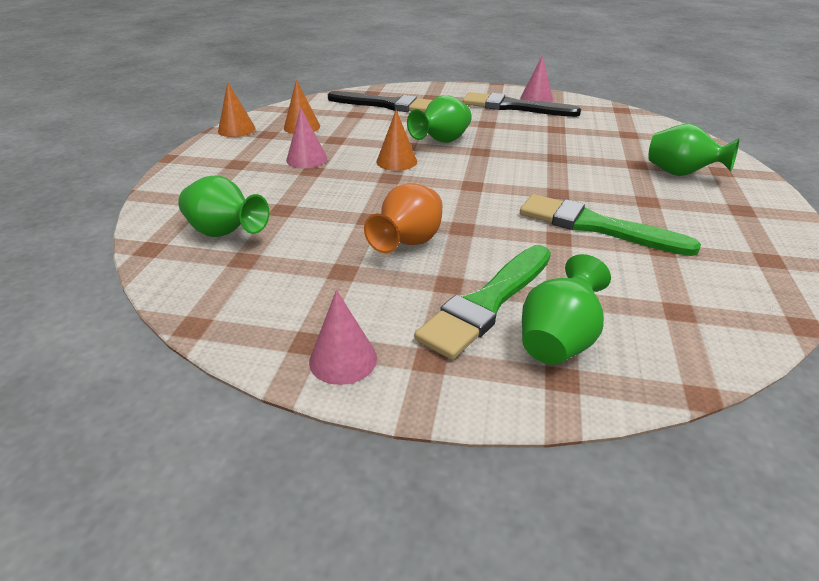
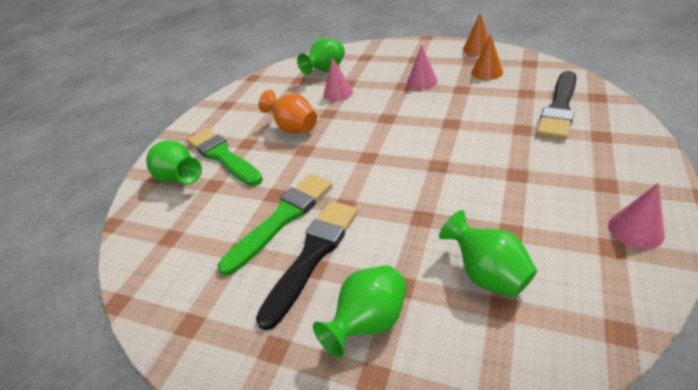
camera: 105 degrees right, 5 degrees up
pink cone [309,290,377,385] -> pink cone moved to [323,57,353,101]
orange cone [376,110,417,171] -> none
green vase [407,95,472,143] -> green vase moved to [439,210,537,298]
black brush [462,92,581,117] -> black brush moved to [256,201,358,331]

